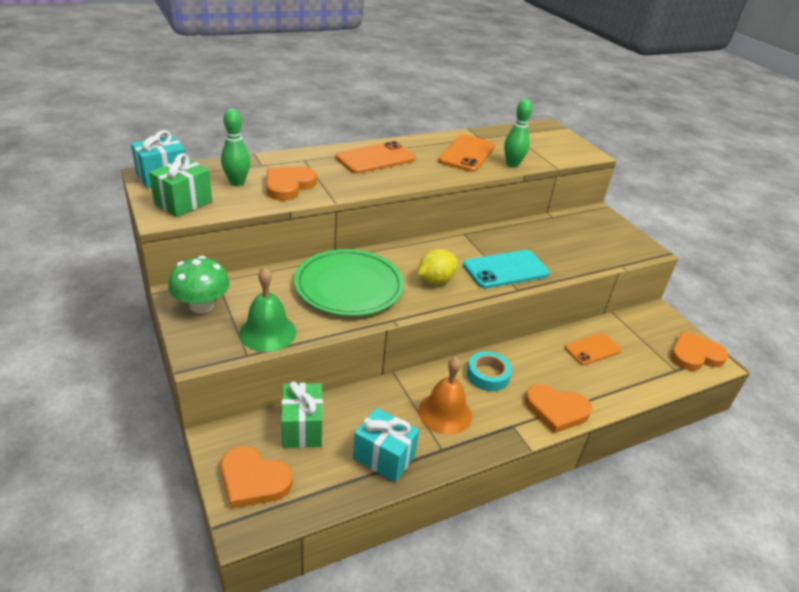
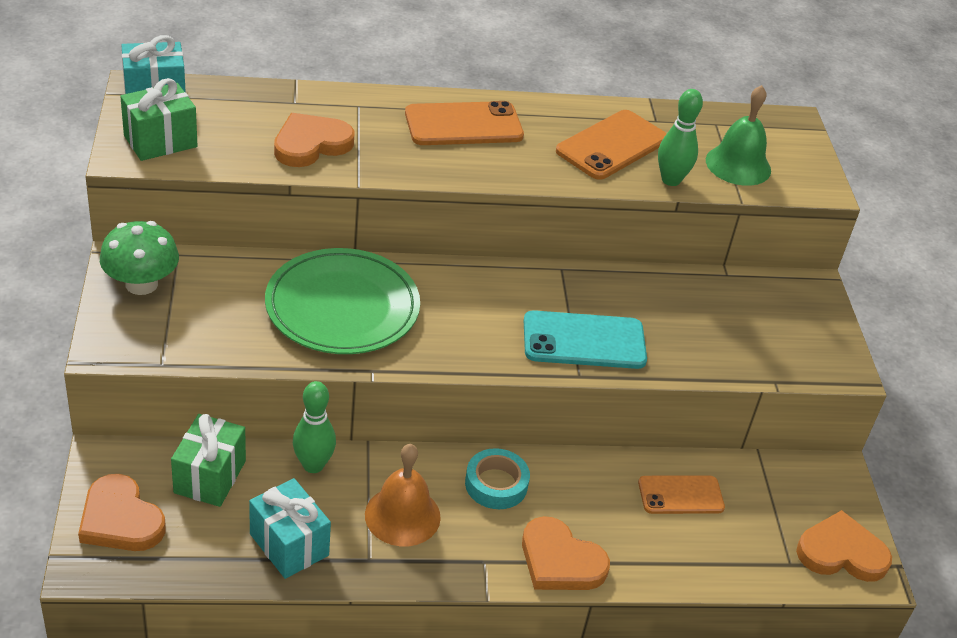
camera: 20 degrees right, 5 degrees up
green bowling pin [221,109,250,186] -> green bowling pin moved to [293,381,336,473]
green bell [239,267,296,352] -> green bell moved to [706,85,771,186]
yellow lemon [417,249,458,284] -> none

